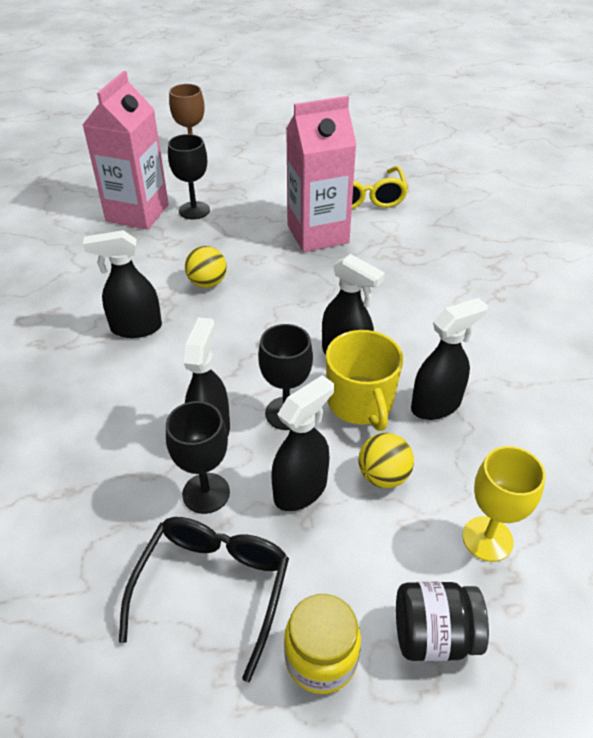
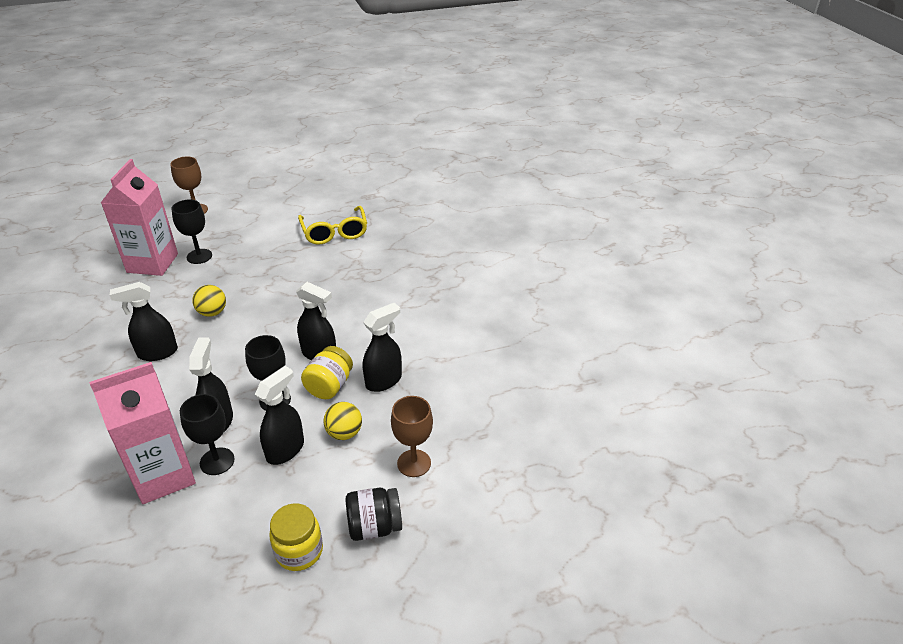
camera: 10 degrees left, 5 degrees down
black glasses [119,517,289,682] -> none
pink carton [286,96,357,252] -> pink carton moved to [89,362,196,504]
yellow mug [326,330,403,431] -> yellow jar [301,346,353,399]
yellow goblet [462,446,546,562] -> brown goblet [391,396,433,477]

